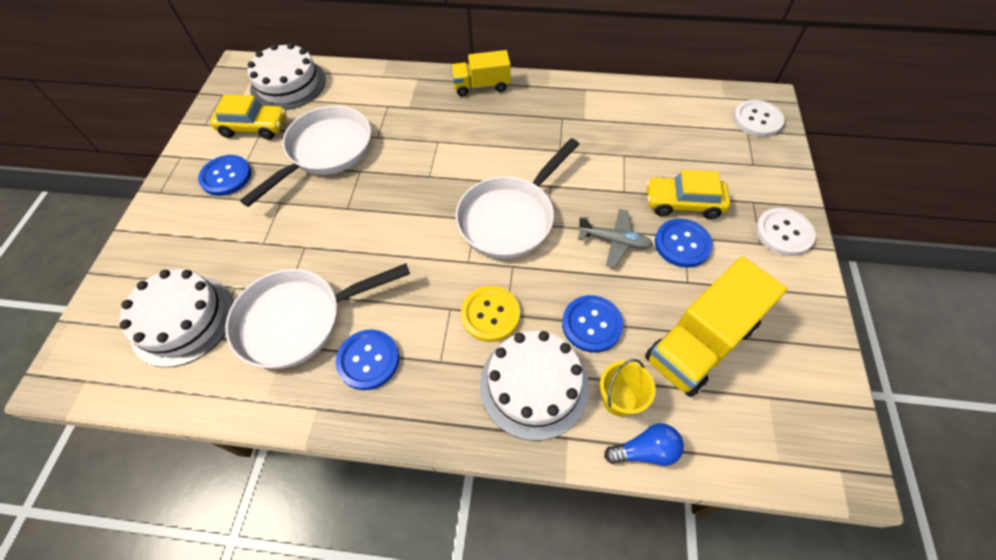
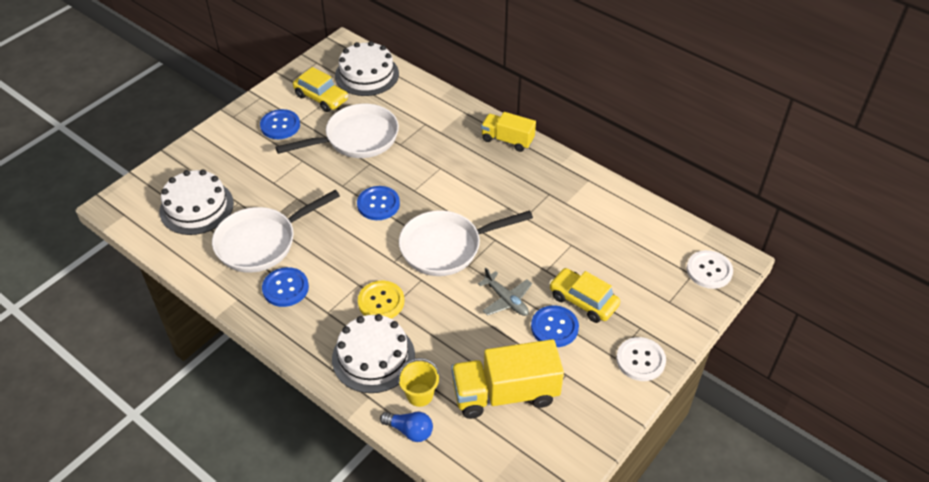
camera: 30 degrees right, 10 degrees down
white pan [225,263,410,369] -> white pan turned 45 degrees counterclockwise [212,190,340,273]
blue button [562,295,624,353] -> blue button moved to [357,186,400,220]

